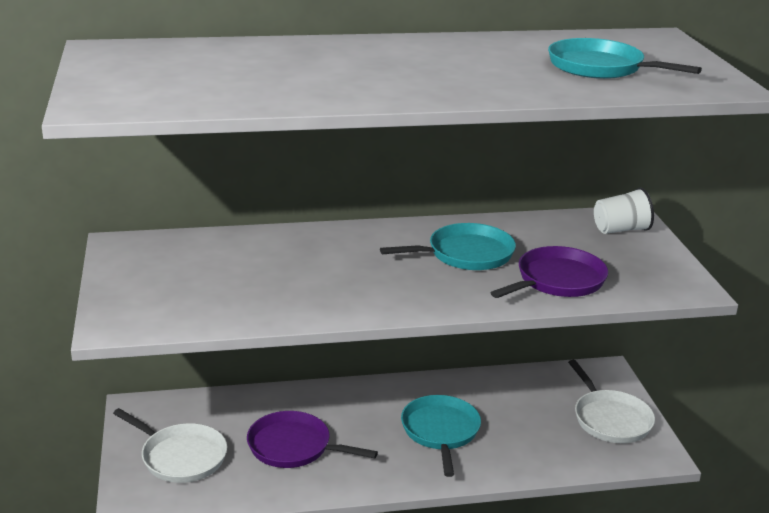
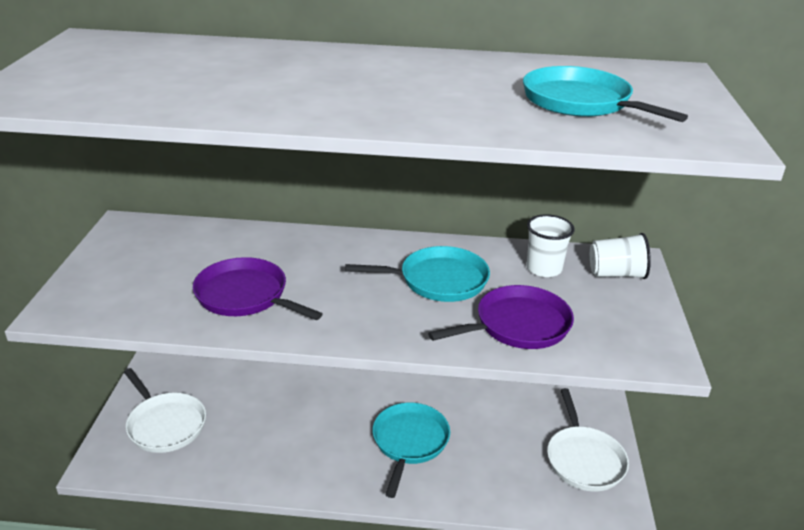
camera: 15 degrees right, 5 degrees up
purple pan [247,411,378,468] -> purple pan moved to [193,257,322,320]
none -> white cup [527,214,575,277]

